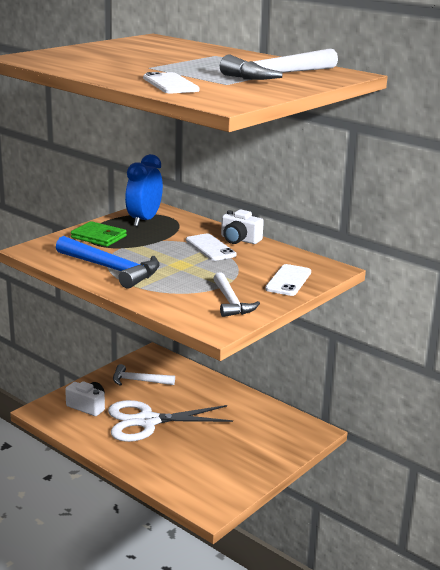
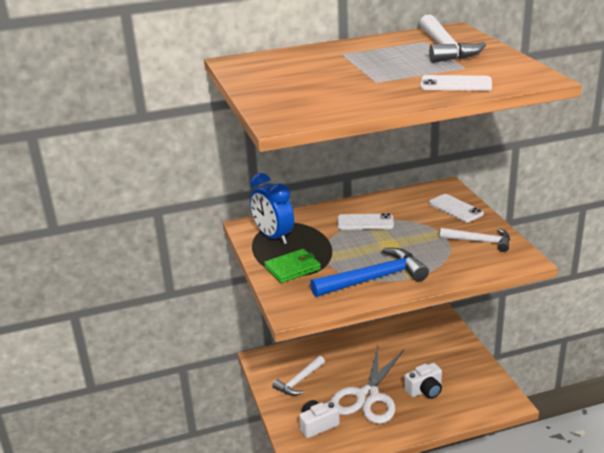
camera: 55 degrees left, 5 degrees up
white camera [221,209,264,244] -> white camera moved to [404,363,442,399]

